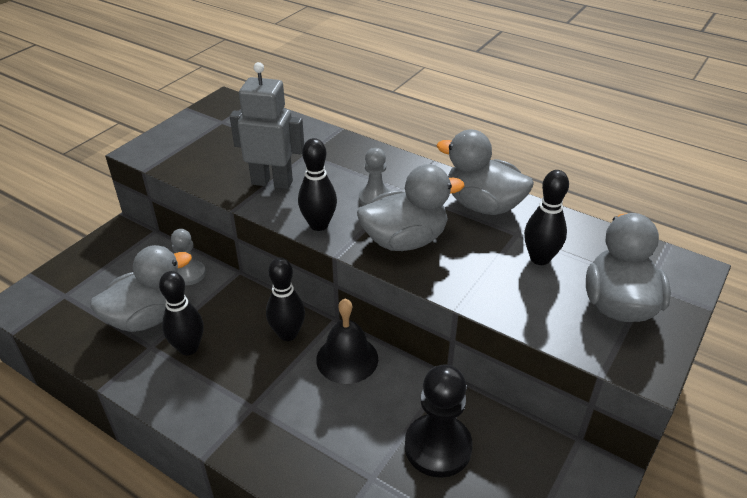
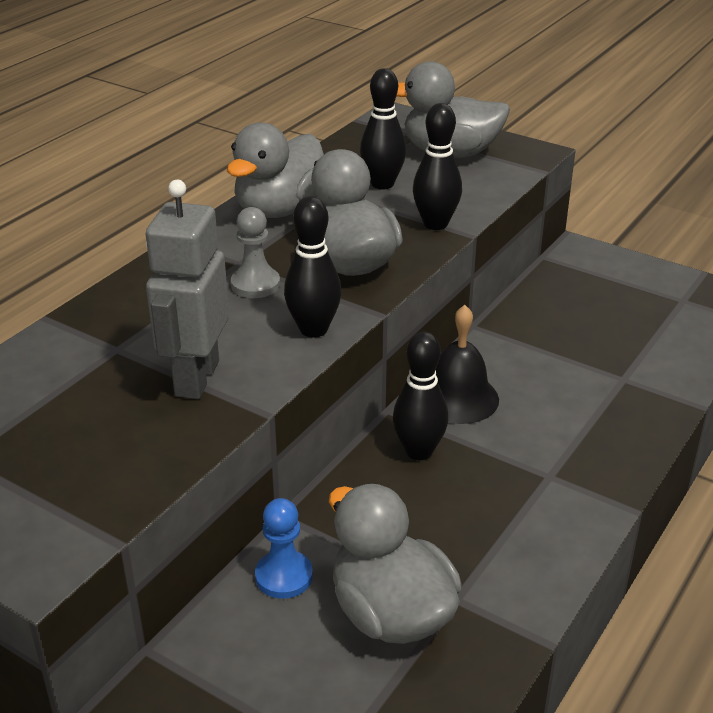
camera: 90 degrees left, 5 degrees down
black bowling pin [159,271,204,355] -> black bowling pin moved to [413,103,462,230]
grey pawn [171,229,206,285] -> blue pawn [255,498,313,599]
black pawn [405,365,473,478] -> none

